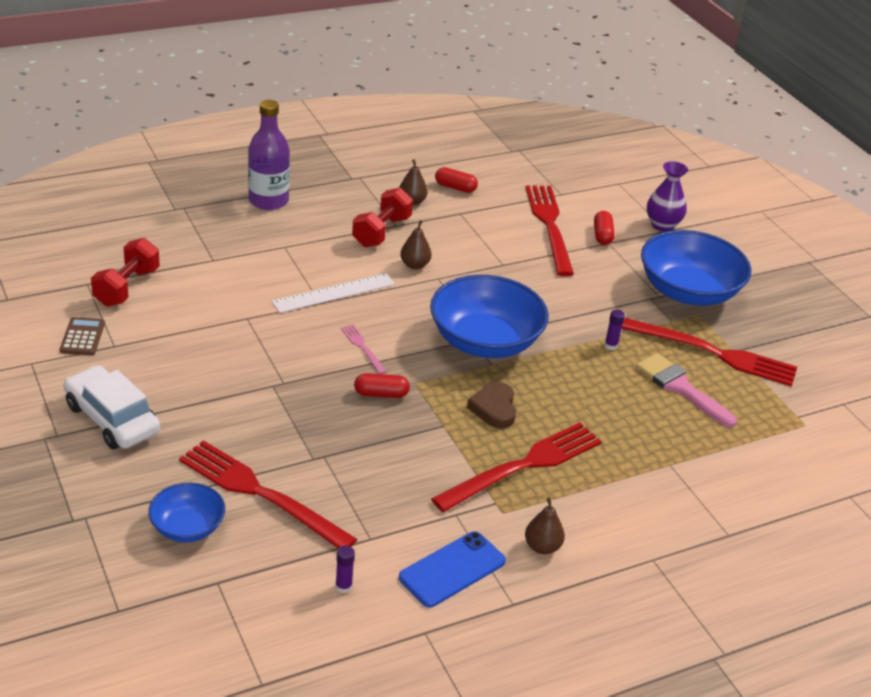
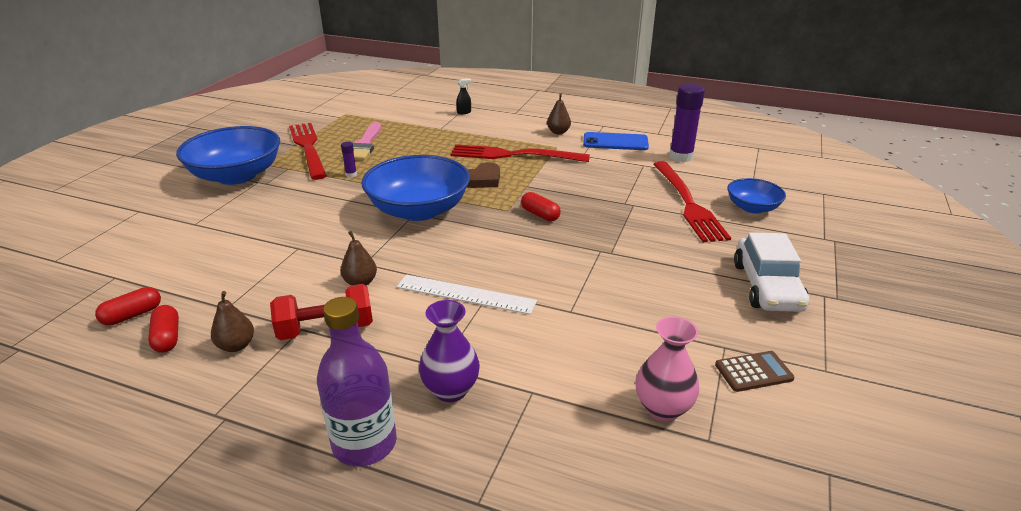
camera: 130 degrees left, 5 degrees down
brown calculator [60,317,105,355] -> brown calculator turned 150 degrees counterclockwise [715,351,795,392]
red dumbbell [91,238,160,307] -> pink vase [636,317,699,421]
purple glue stick [335,546,355,593] -> purple glue stick [669,84,705,162], size x2.23
pink fork [341,324,387,374] -> none
red fork [525,185,574,276] -> none
red capsule [594,211,615,245] -> red capsule moved to [95,287,161,326]
purple vase [647,161,688,232] -> purple vase moved to [419,300,480,402]
none -> black spray bottle [456,78,471,114]

